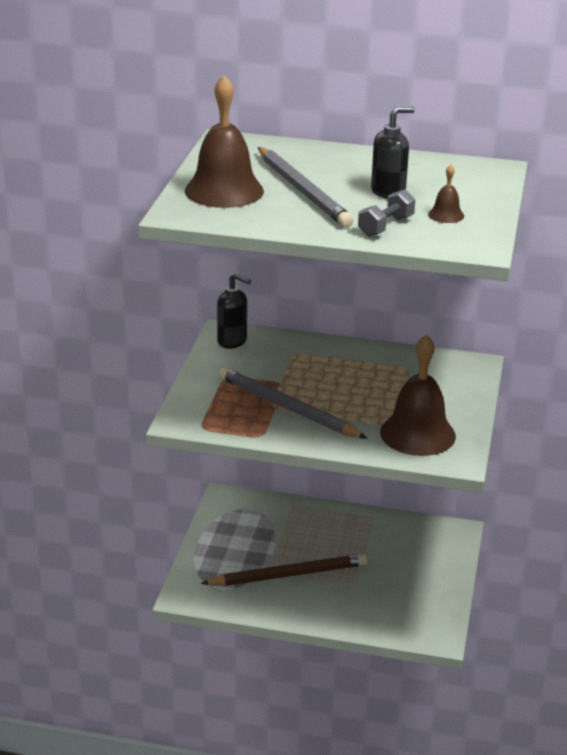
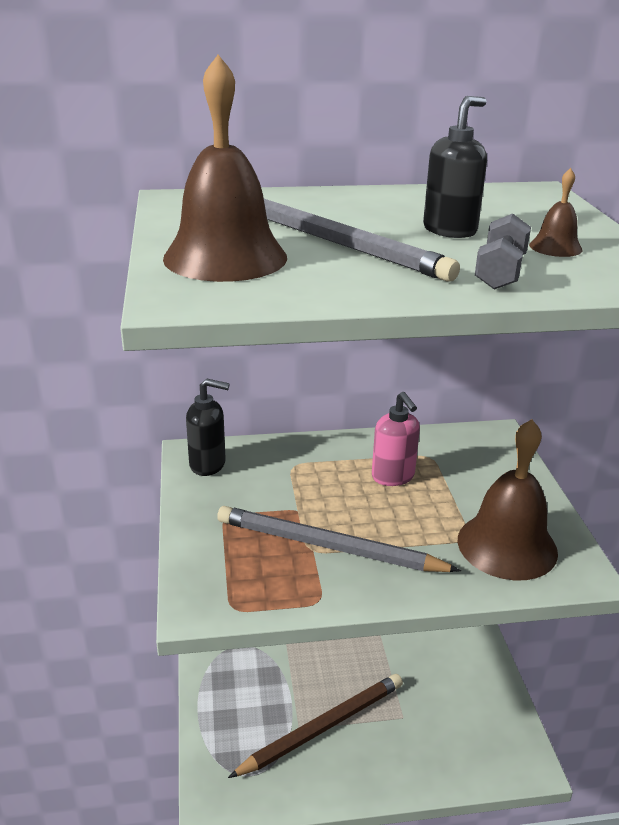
camera: 20 degrees left, 0 degrees up
none -> pink soap dispenser [372,392,420,486]

